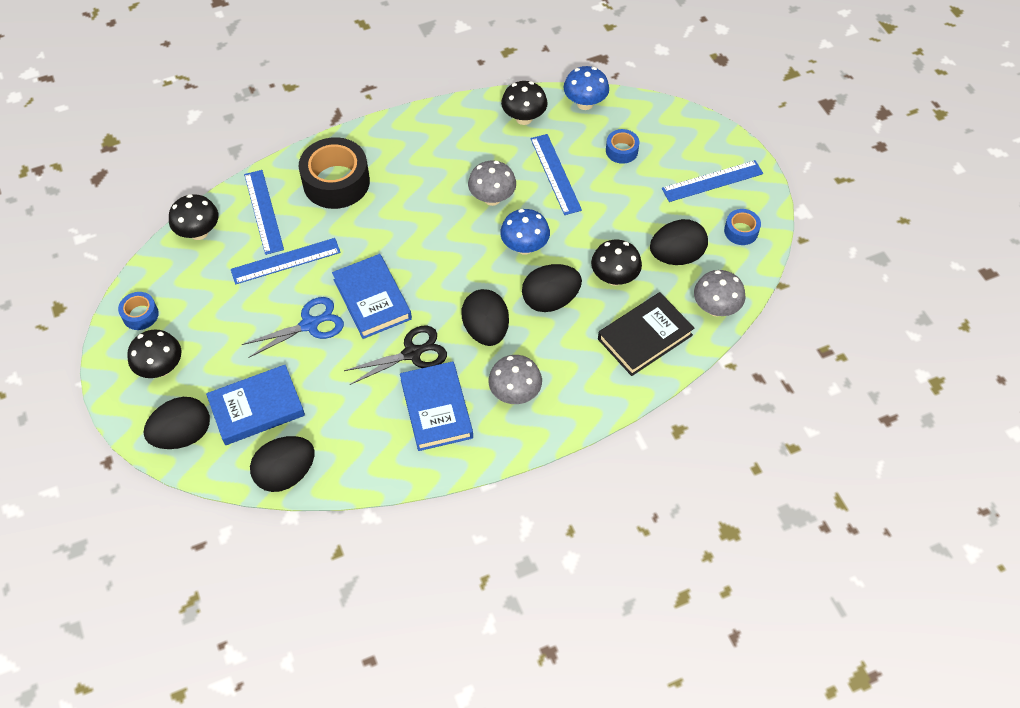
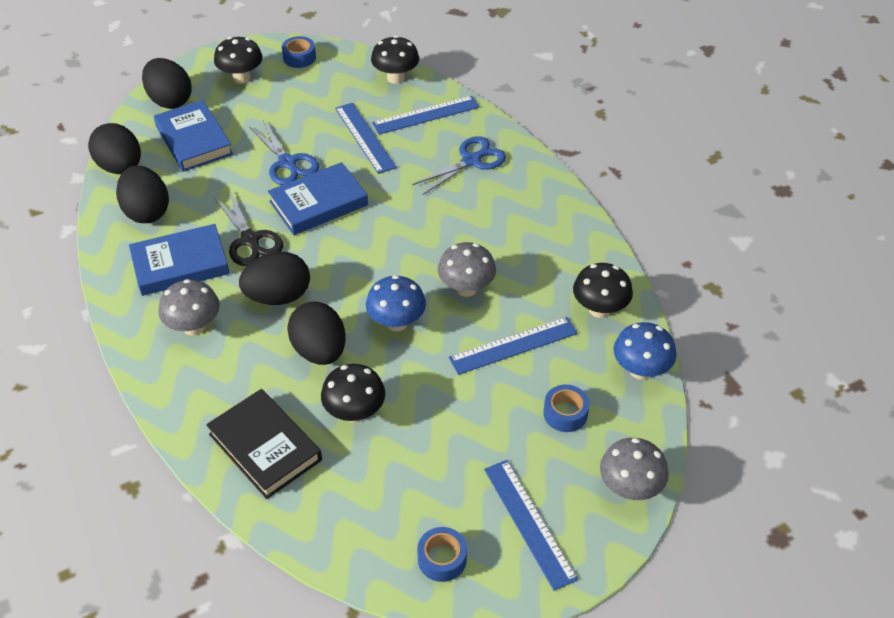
camera: 85 degrees right, 10 degrees down
black tape [299,137,370,209] -> blue scissors [412,136,506,195]
black egg [650,219,708,265] -> black egg moved to [116,166,169,223]
grey mushroom [694,270,745,316] -> grey mushroom moved to [600,438,669,500]

